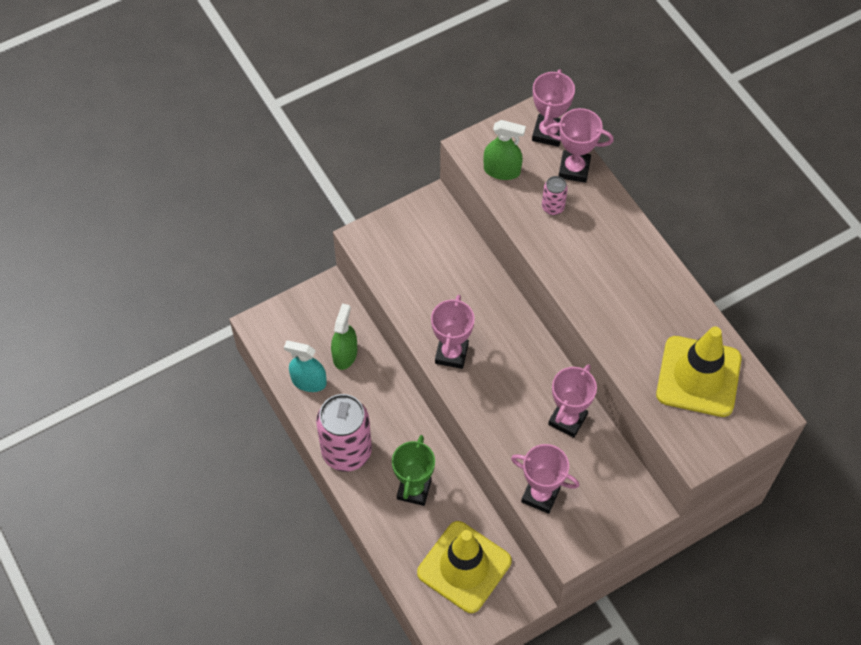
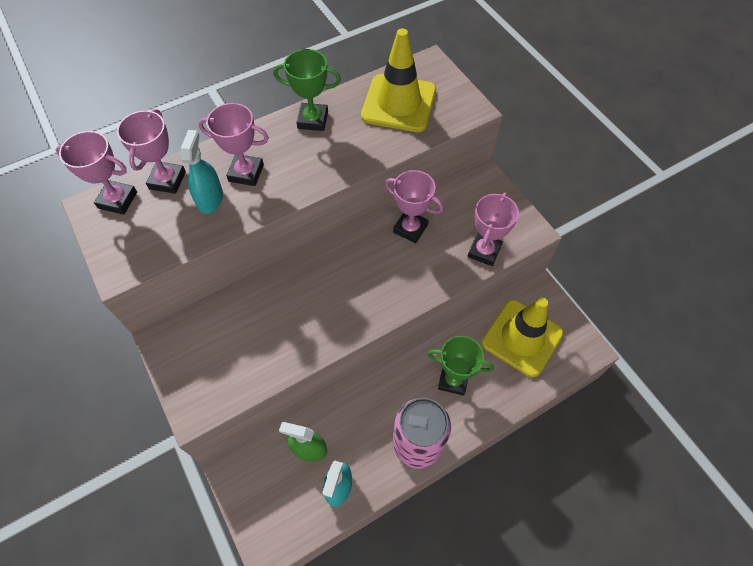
camera: 90 degrees left, 0 degrees up
pink trophy [431,295,475,369] -> pink trophy moved to [198,103,269,186]
green spray bottle [484,120,526,180] -> none
pink can [542,176,568,215] -> turquoise spray bottle [181,130,223,214]
none -> green trophy [274,49,341,131]

